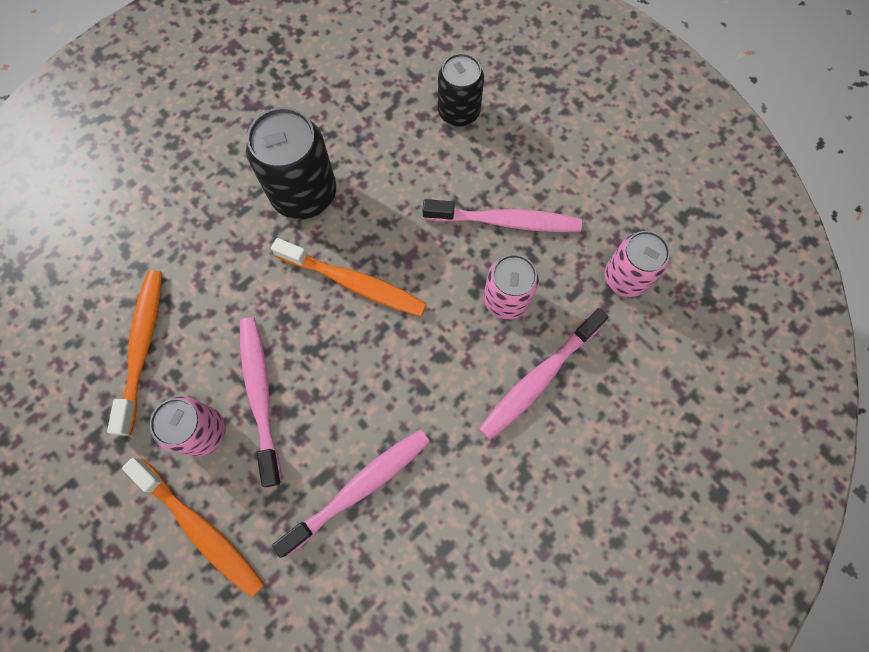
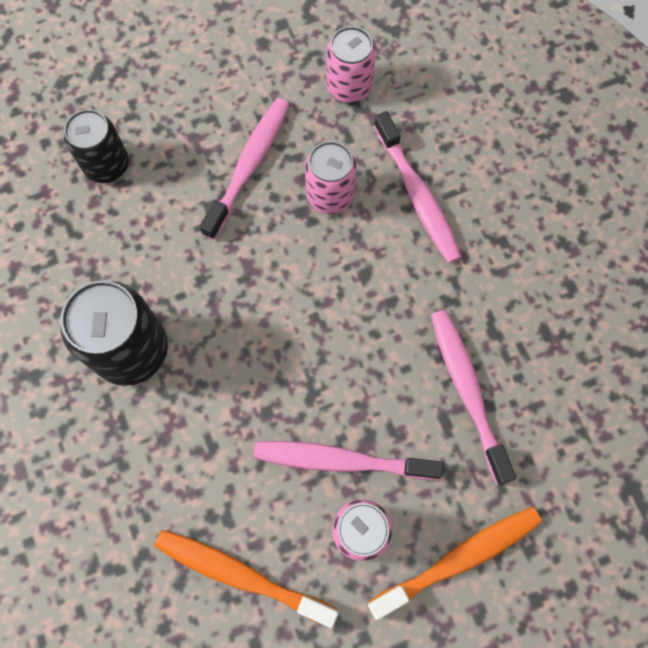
camera: 70 degrees left, 0 degrees up
orange toothbrush [271,238,427,317] -> none

